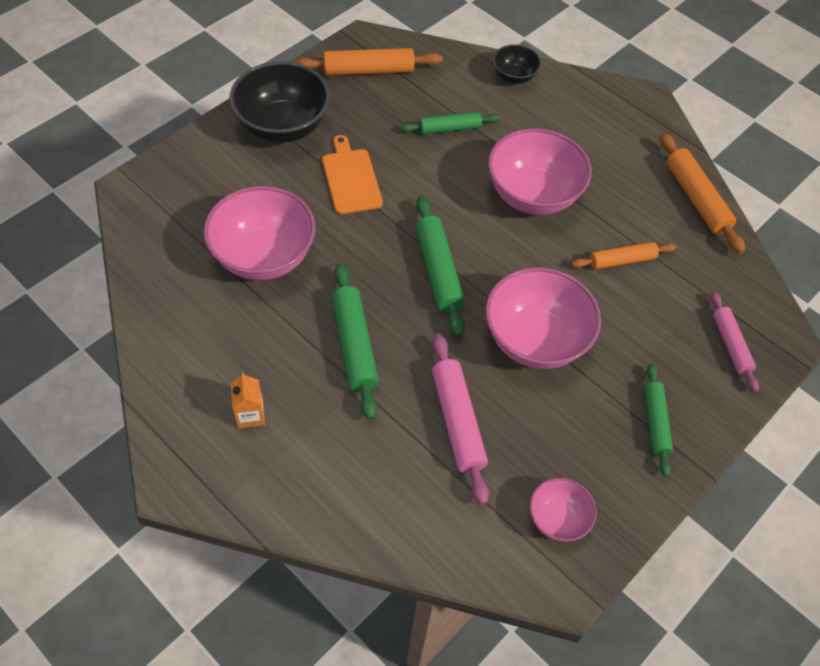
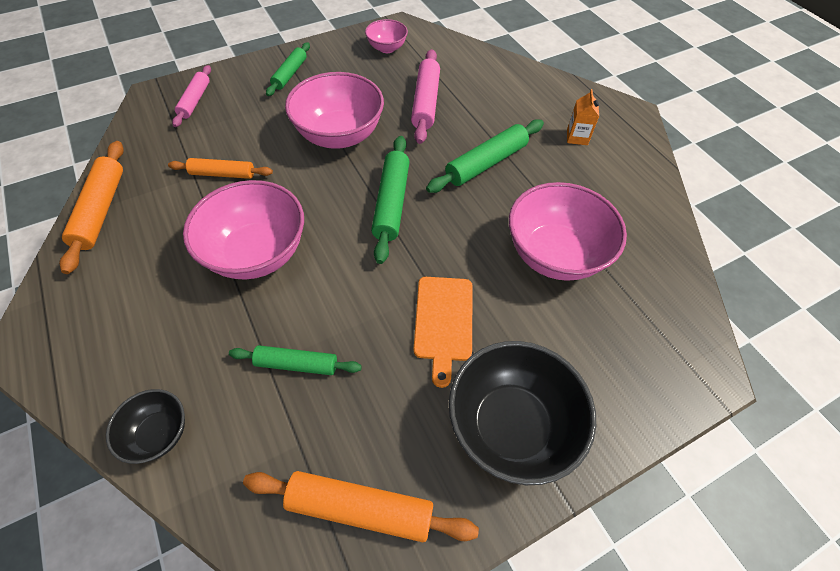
camera: 160 degrees left, 0 degrees up
green rolling pin [332,263,379,420] -> green rolling pin turned 45 degrees clockwise [426,119,544,193]

